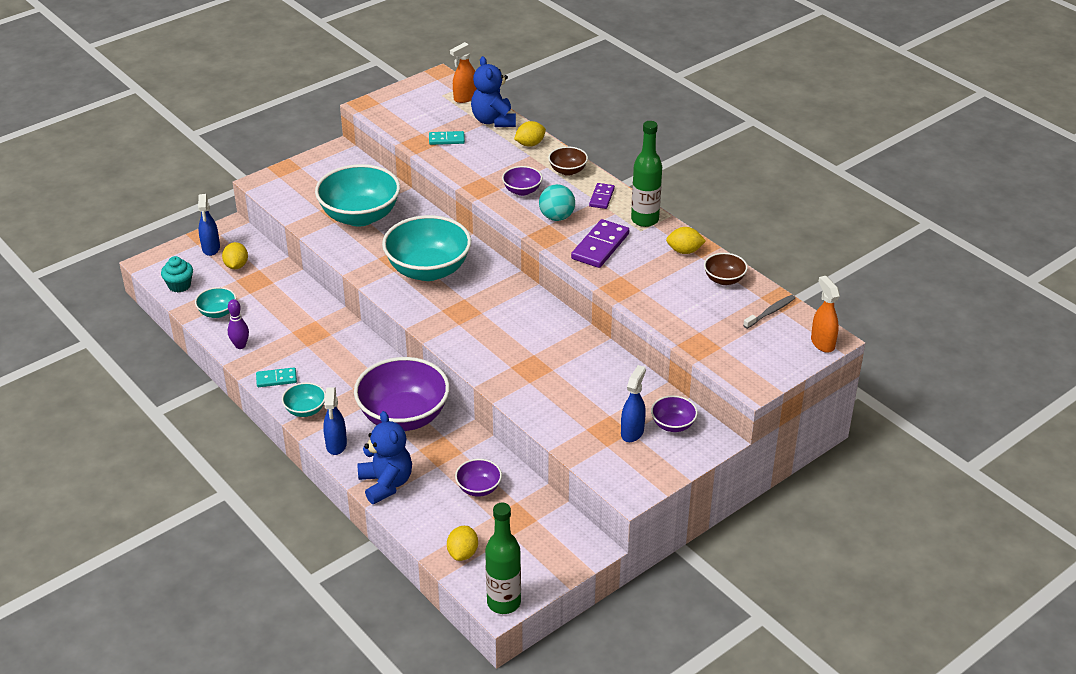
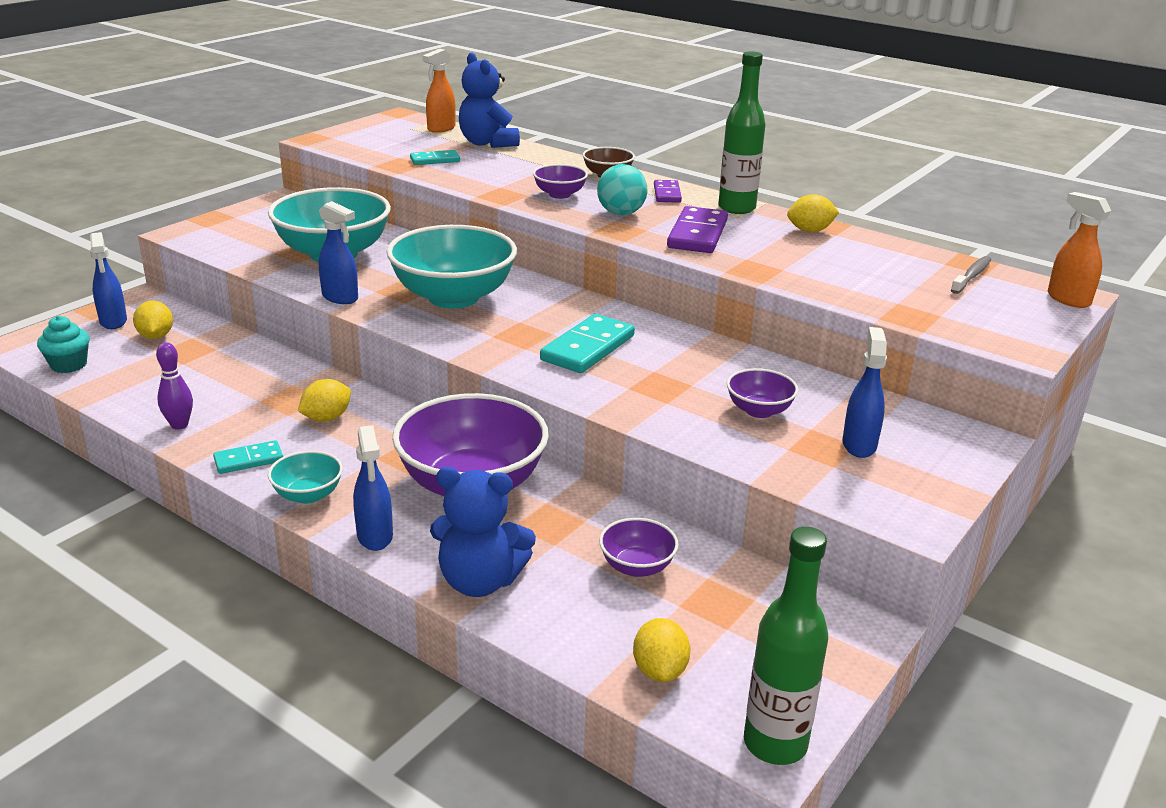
camera: 15 degrees left, 10 degrees down
turquoise bowl [195,287,236,318] -> none
blue teddy bear [357,411,412,504] -> blue teddy bear turned 135 degrees clockwise [430,467,536,597]
yellow lemon [514,121,546,147] -> yellow lemon moved to [298,379,351,422]
purple bowl [651,395,698,432] -> purple bowl moved to [727,368,798,418]
brown bowl [704,253,748,285] -> none
none -> blue spray bottle [319,201,358,304]
none -> turquoise domino [540,314,635,373]

